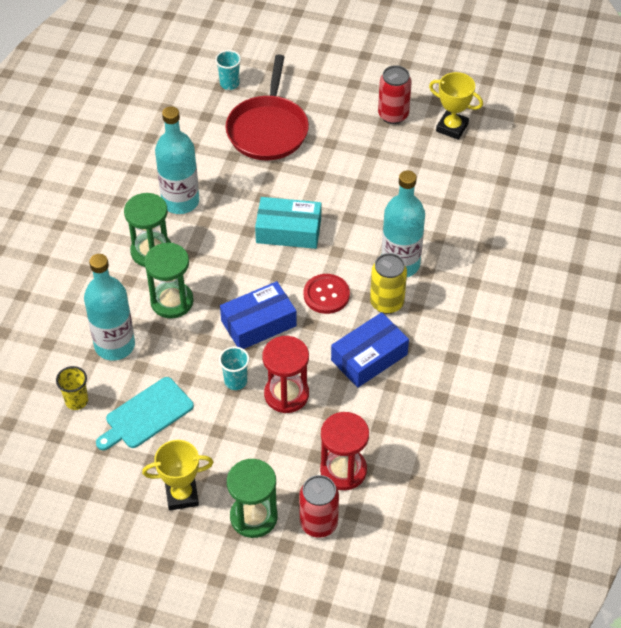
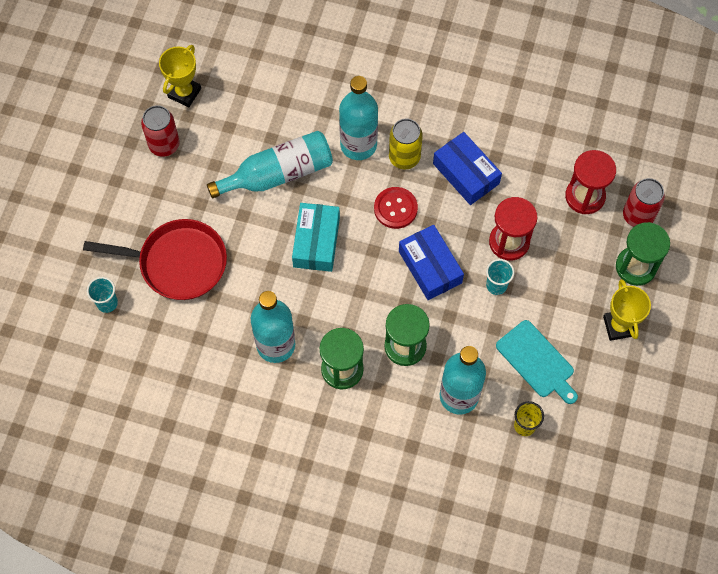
camera: 90 degrees left, 15 degrees up
none -> turquoise bottle [207,131,333,198]

